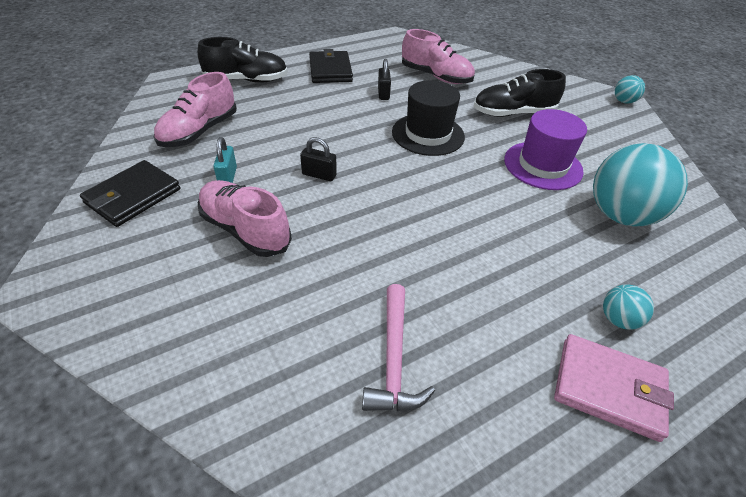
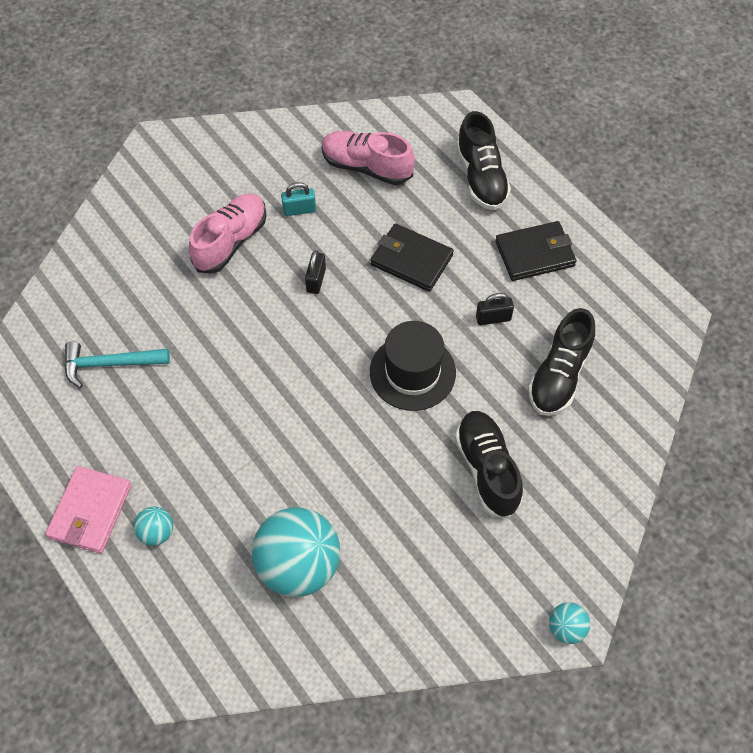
camera: 85 degrees right, 15 degrees up
black wallet [80,160,180,227] -> black wallet moved to [371,223,454,292]
pink hammer [362,284,435,411] -> turquoise hammer [65,341,170,388]
pink shoe [402,29,475,84] -> black shoe [528,308,595,416]
purple hat [504,109,587,190] -> none

